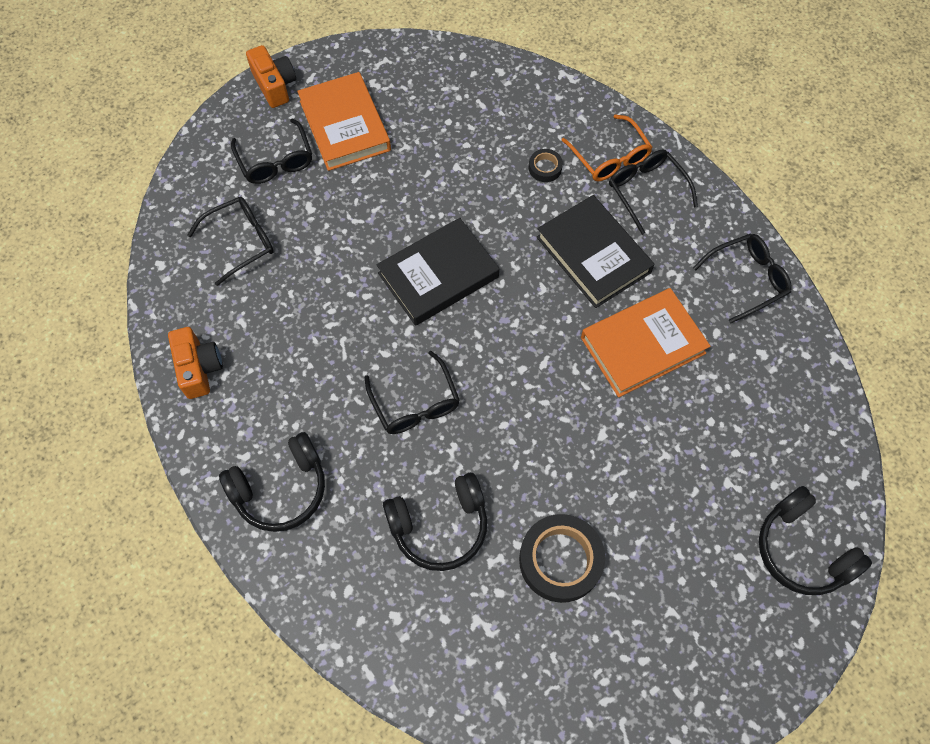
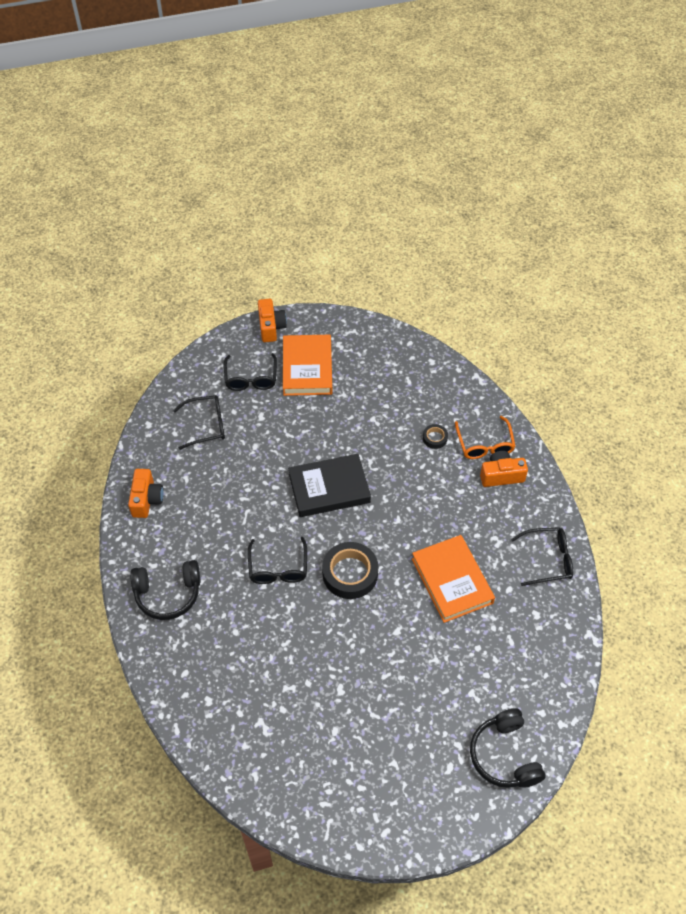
camera: 20 degrees right, 10 degrees down
black headphones [383,473,487,571] -> none
black tape [519,514,605,603] -> black tape moved to [322,542,378,599]
black book [536,195,654,308] -> none
orange book [581,288,710,397] -> orange book turned 75 degrees clockwise [412,535,495,623]
black glasses [609,150,698,235] -> orange camera [480,451,528,487]

